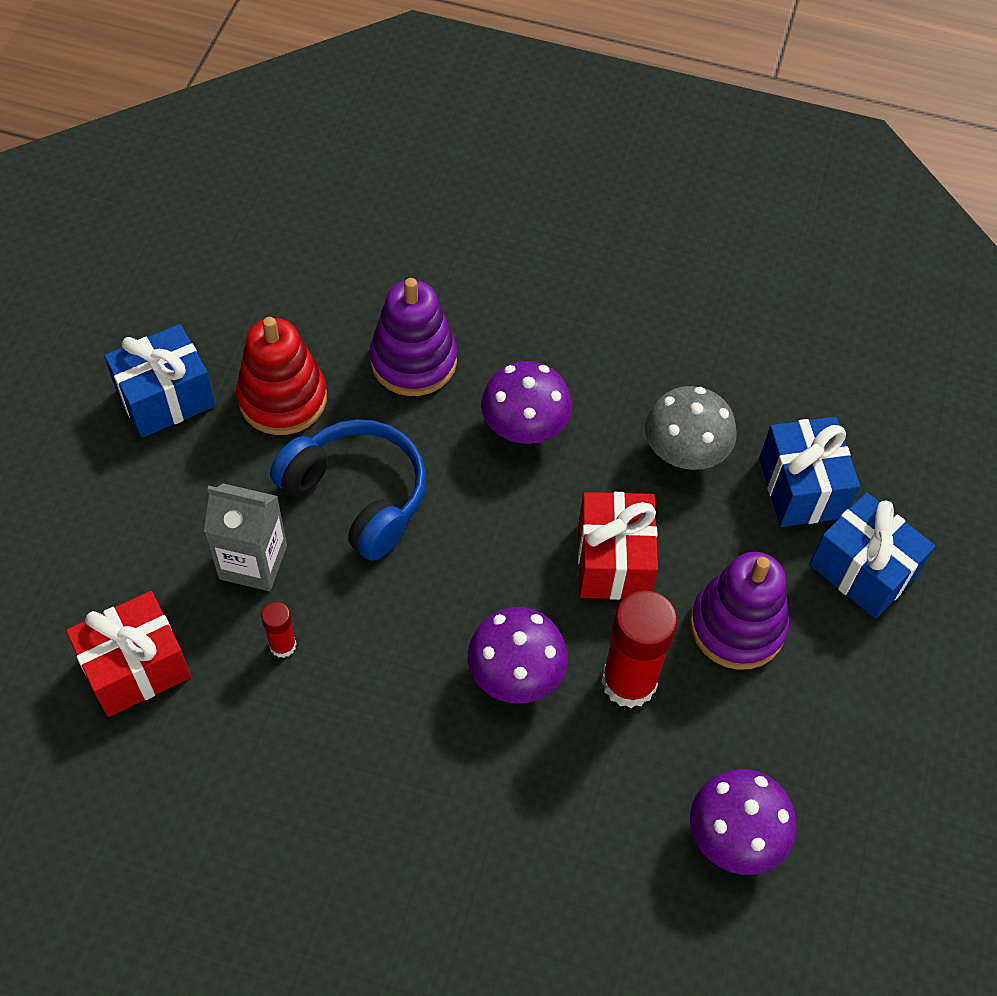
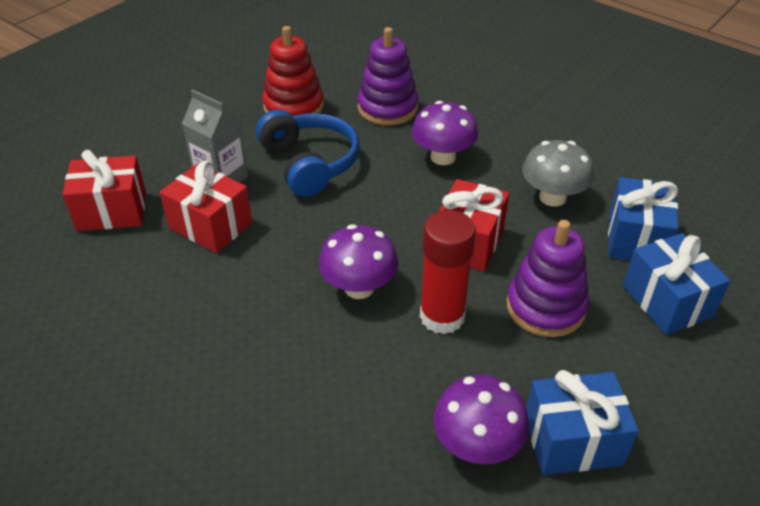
camera: 25 degrees right, 15 degrees down
blue gift [104,324,216,438] -> blue gift moved to [526,370,639,475]
red glue stick [261,602,296,658] -> red gift [160,161,252,253]

